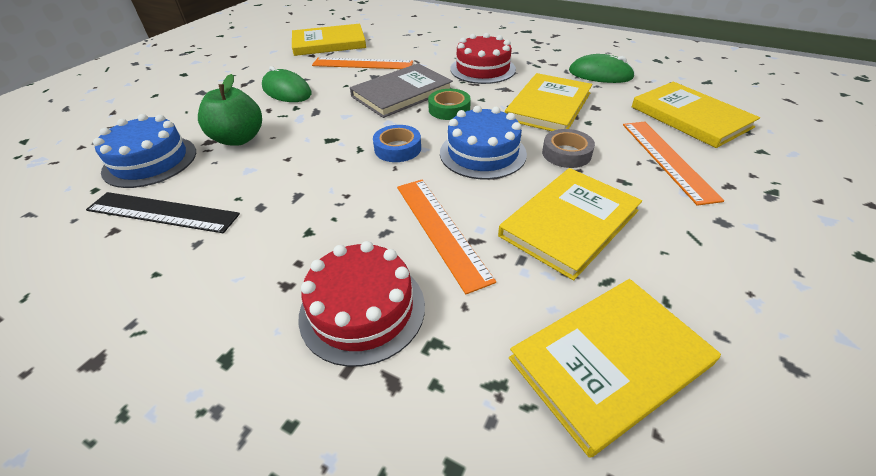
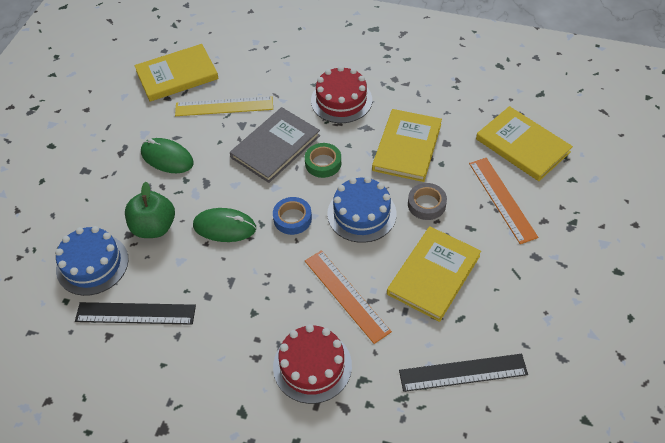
camera: 10 degrees left, 10 degrees up
orange ruler [312,57,413,69] -> yellow ruler [175,96,273,116]
yellow book [509,279,721,458] -> black ruler [399,354,528,392]
green mouse [569,54,635,83] -> green mouse moved to [193,208,256,242]

